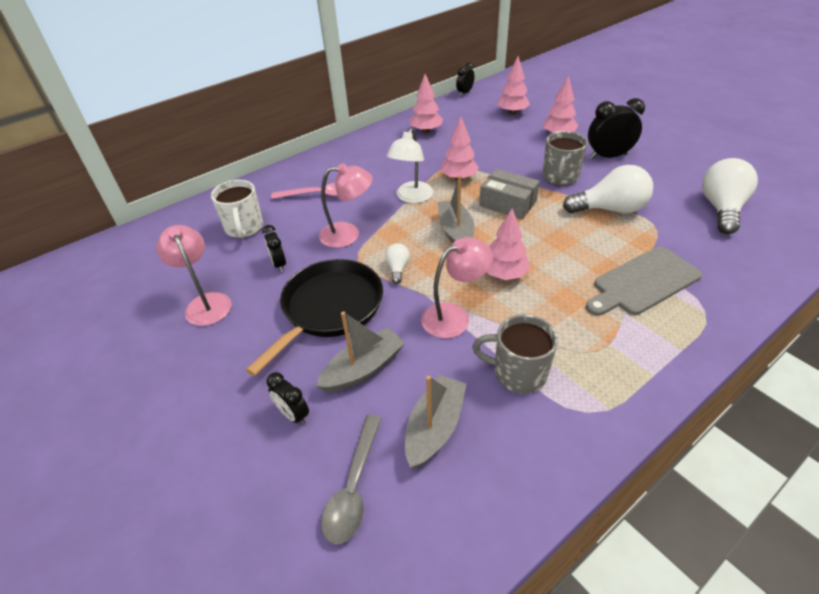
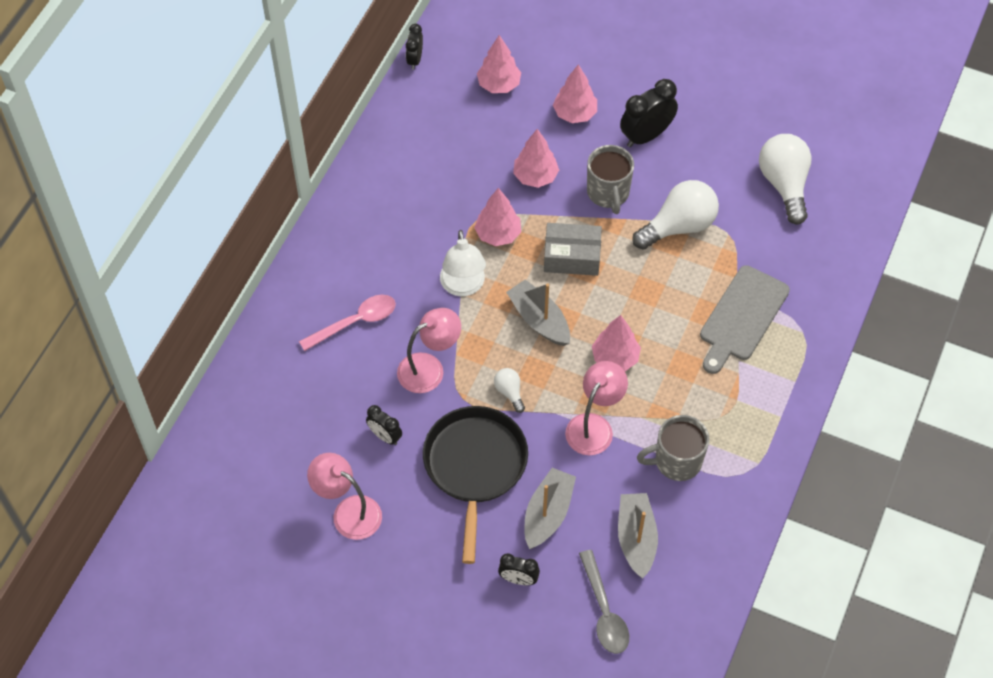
camera: 30 degrees left, 15 degrees up
white mug [211,180,263,238] -> none
pink tree [409,74,443,133] -> pink tree moved to [513,129,559,188]

